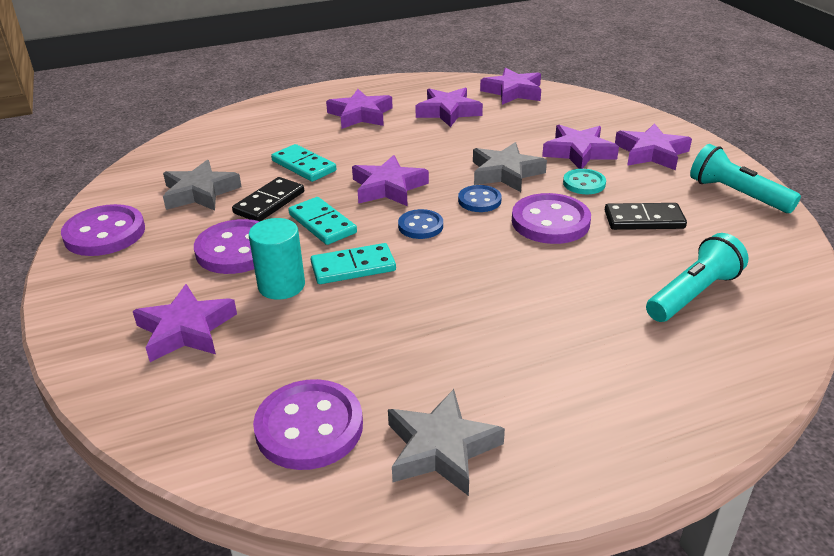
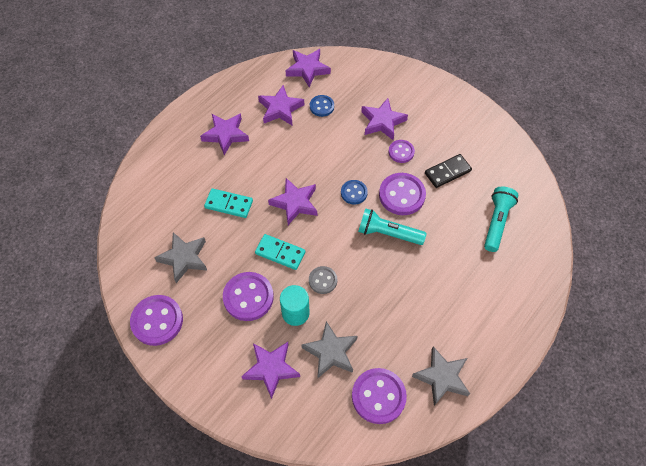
camera: 30 degrees left, 25 degrees up
black domino [232,177,304,221] -> none
turquoise domino [311,243,396,284] -> grey button [309,266,337,294]
blue button [398,209,443,239] -> blue button moved to [310,95,334,117]
grey star [473,142,547,192] -> grey star moved to [301,321,358,378]
turquoise button [563,169,606,194] -> purple button [389,140,415,163]
purple star [615,123,692,170] -> none
turquoise flashlight [690,144,801,213] -> turquoise flashlight moved to [358,208,427,245]

